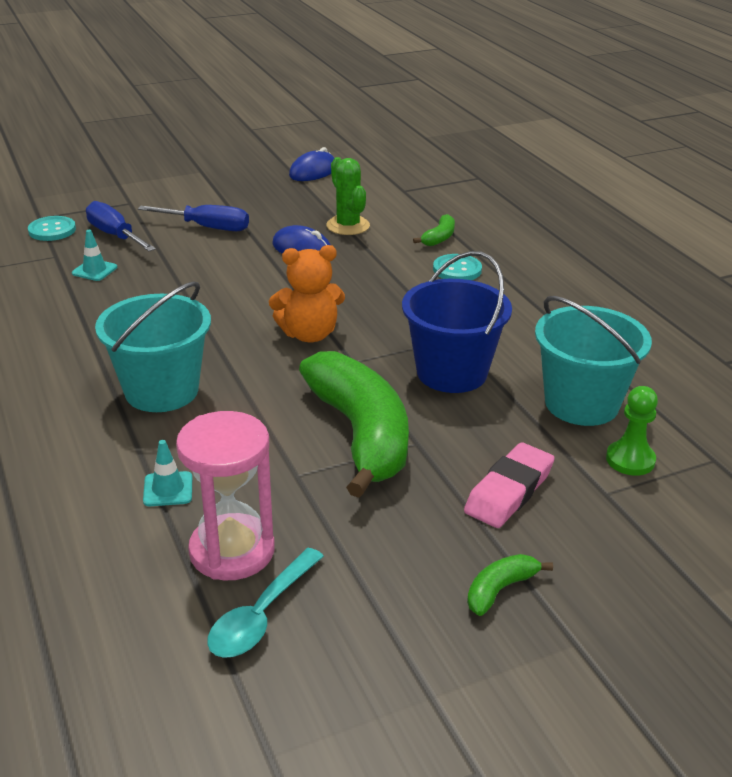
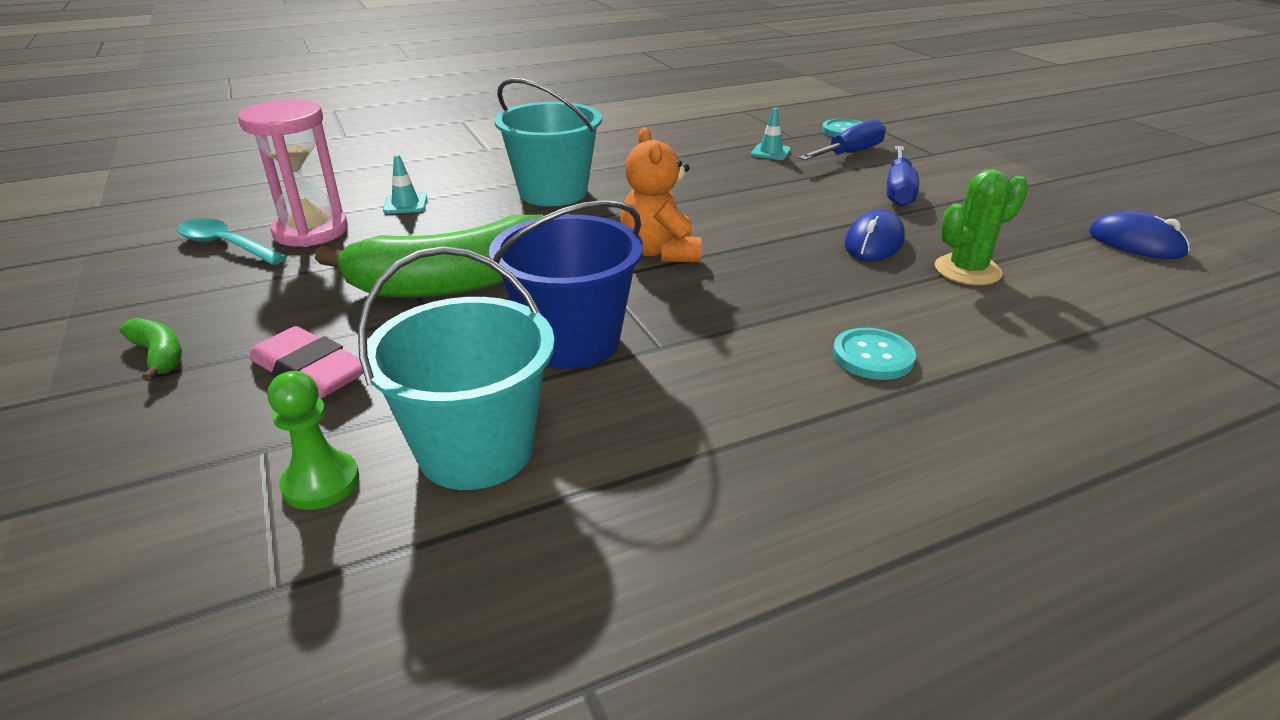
camera: 90 degrees right, 0 degrees up
green banana [413,214,455,246] -> none

